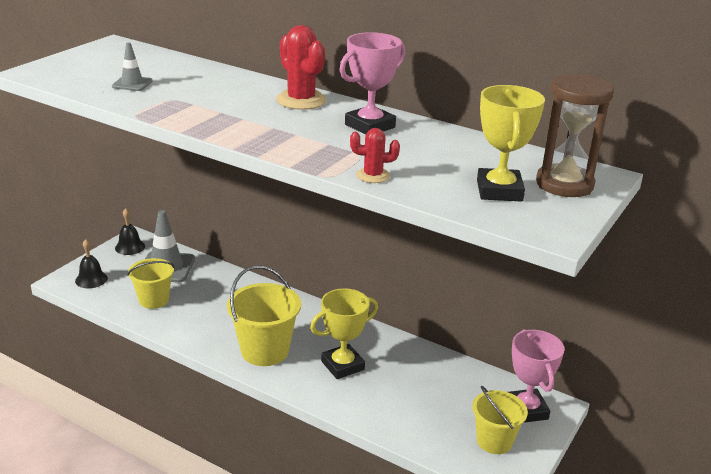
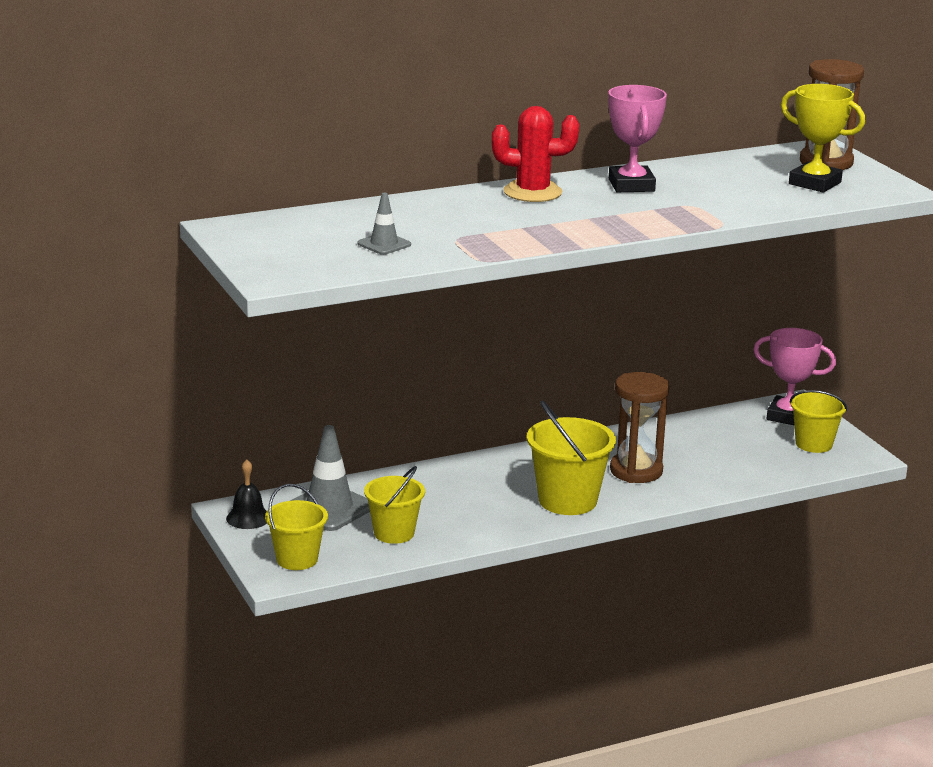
camera: 55 degrees left, 5 degrees down
black bell [75,239,108,288] -> yellow bucket [265,484,328,570]
yellow trophy [310,288,378,379] -> brown hourglass [610,372,670,483]
red cactus [350,128,400,183] -> none

